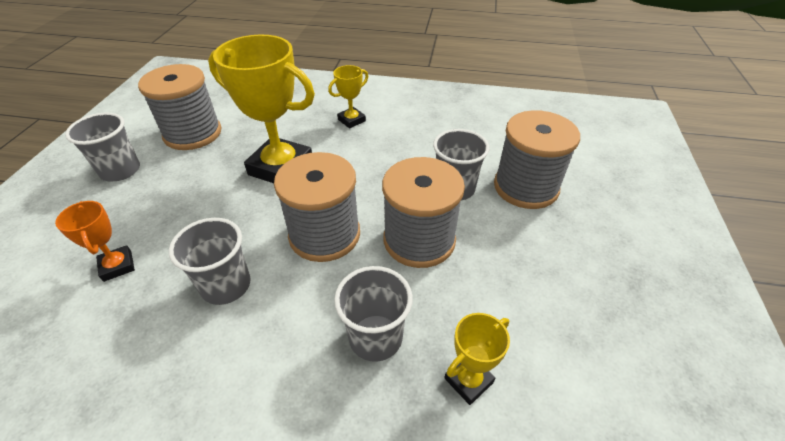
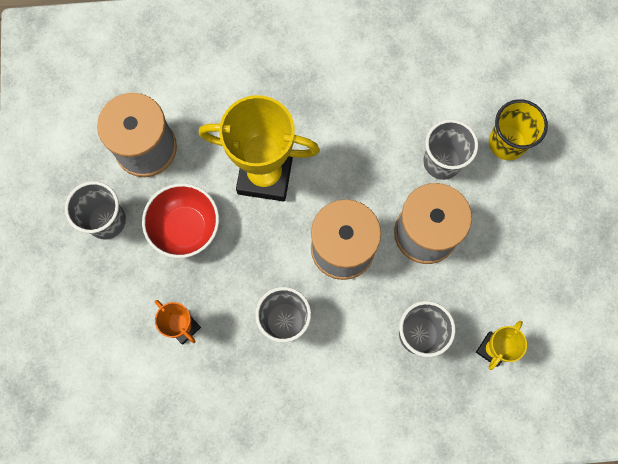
camera: 15 degrees left, 30 degrees up
yellow trophy [328,65,368,128] -> none
grey spool [494,110,580,209] -> yellow cup [489,99,548,160]
none -> red bowl [142,183,219,258]

